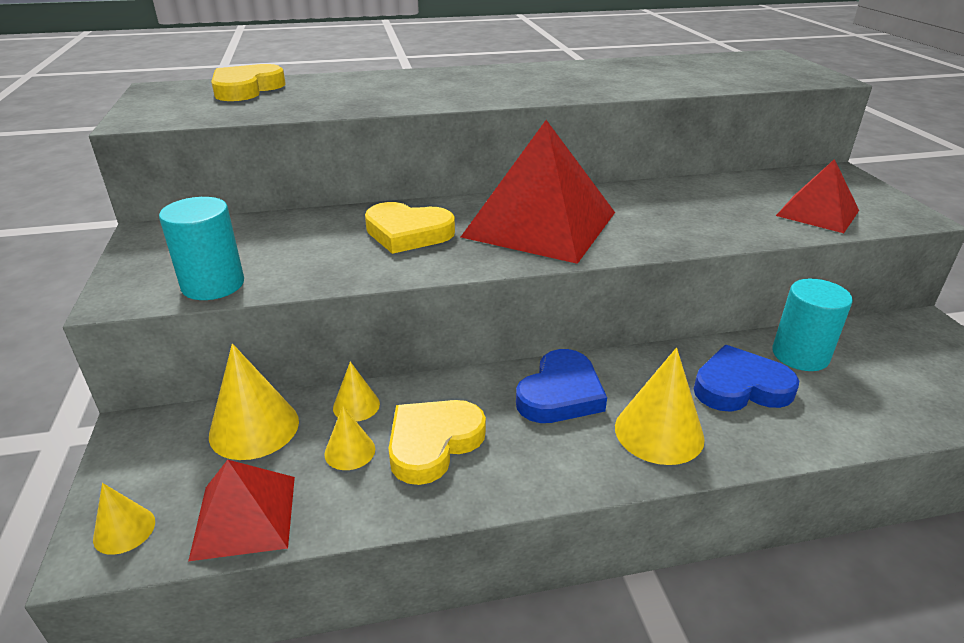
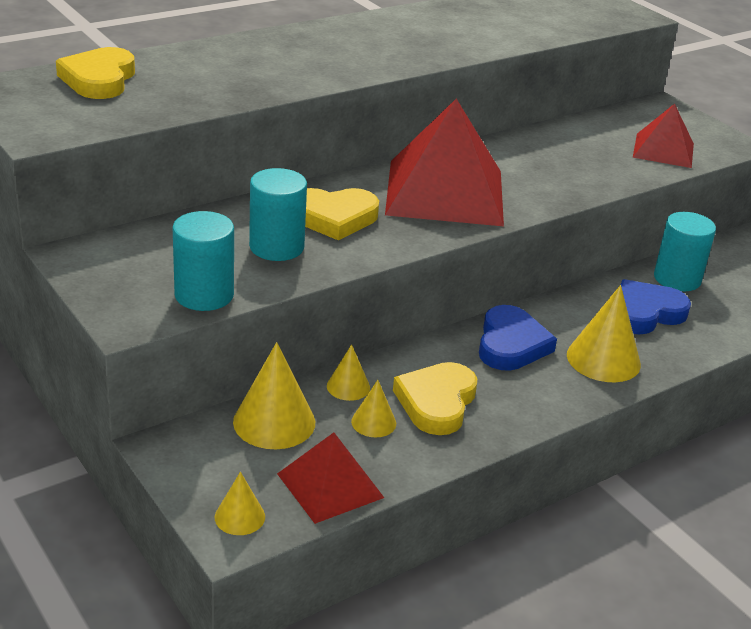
camera: 25 degrees left, 0 degrees up
none -> turquoise cylinder [249,168,307,261]

